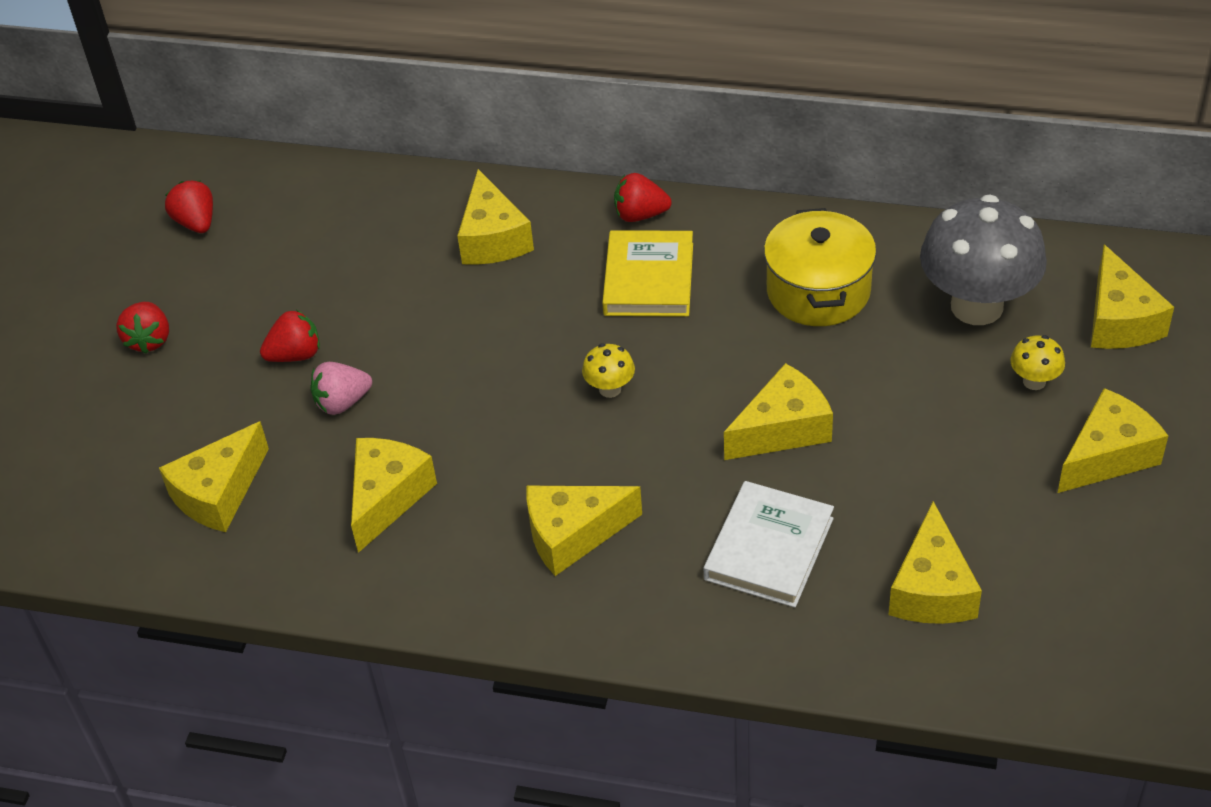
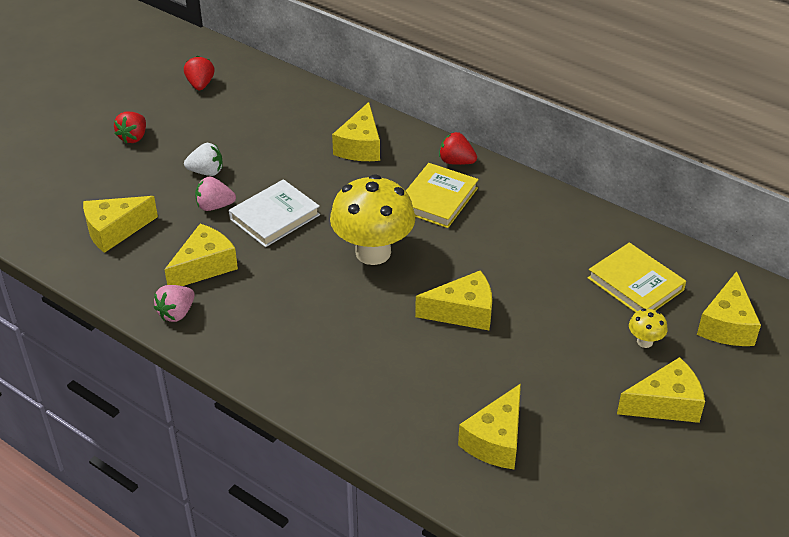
camera: 20 degrees right, 5 degrees down
red strawberry [260,310,320,362] -> white strawberry [184,143,223,176]
yellow cheese [526,486,642,576] -> none
yellow mushroom [582,344,635,398] -> yellow mushroom [330,174,415,265], size x2.37
white book [704,481,834,608] -> white book moved to [229,179,320,247]
yellow pot [764,208,876,326] -> none
grey mushroom [920,195,1047,325] -> yellow book [588,243,686,313]
none -> pink strawberry [154,285,195,322]

